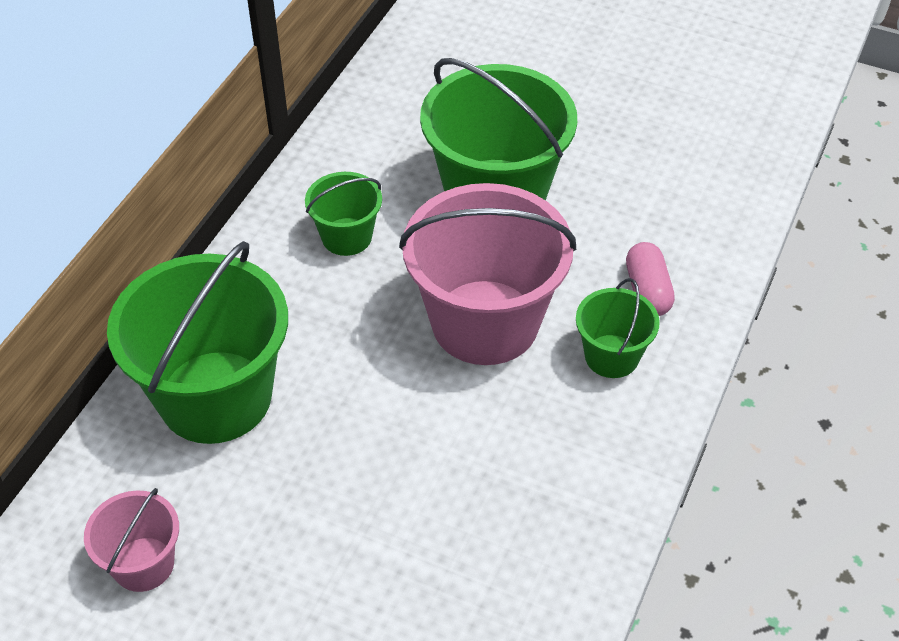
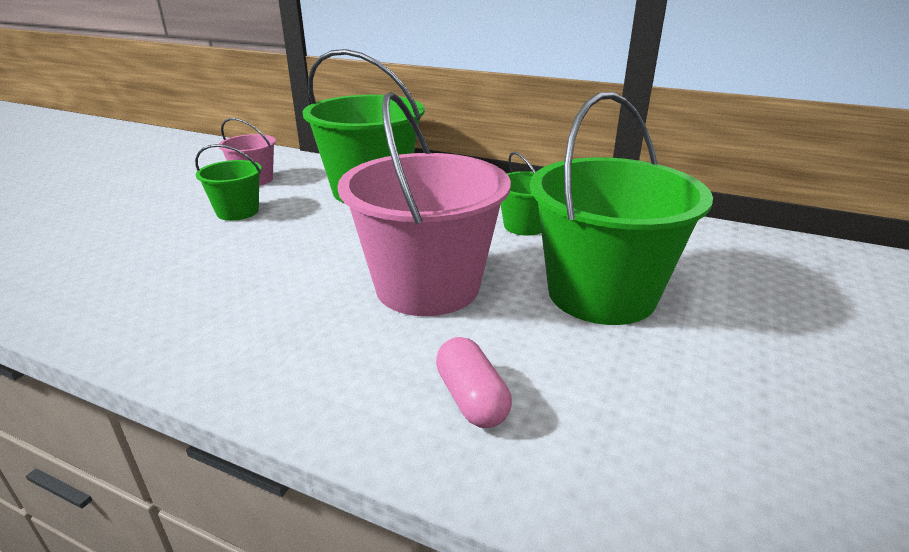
camera: 90 degrees right, 20 degrees down
green bucket [576,278,660,378] -> green bucket moved to [195,144,262,221]
pink capsule [626,242,675,316] -> pink capsule turned 75 degrees clockwise [436,337,512,428]

